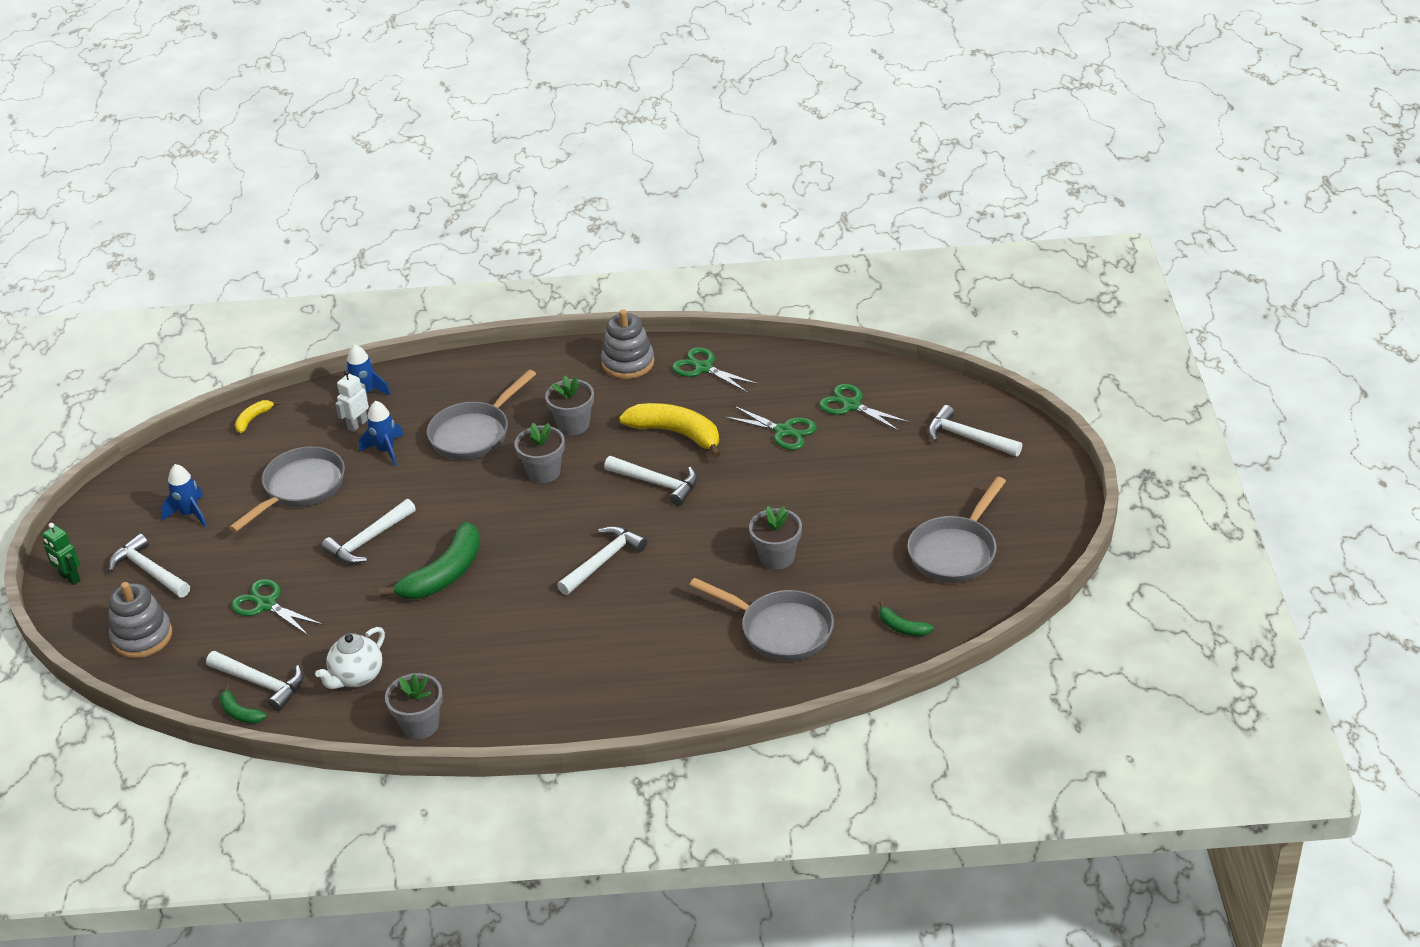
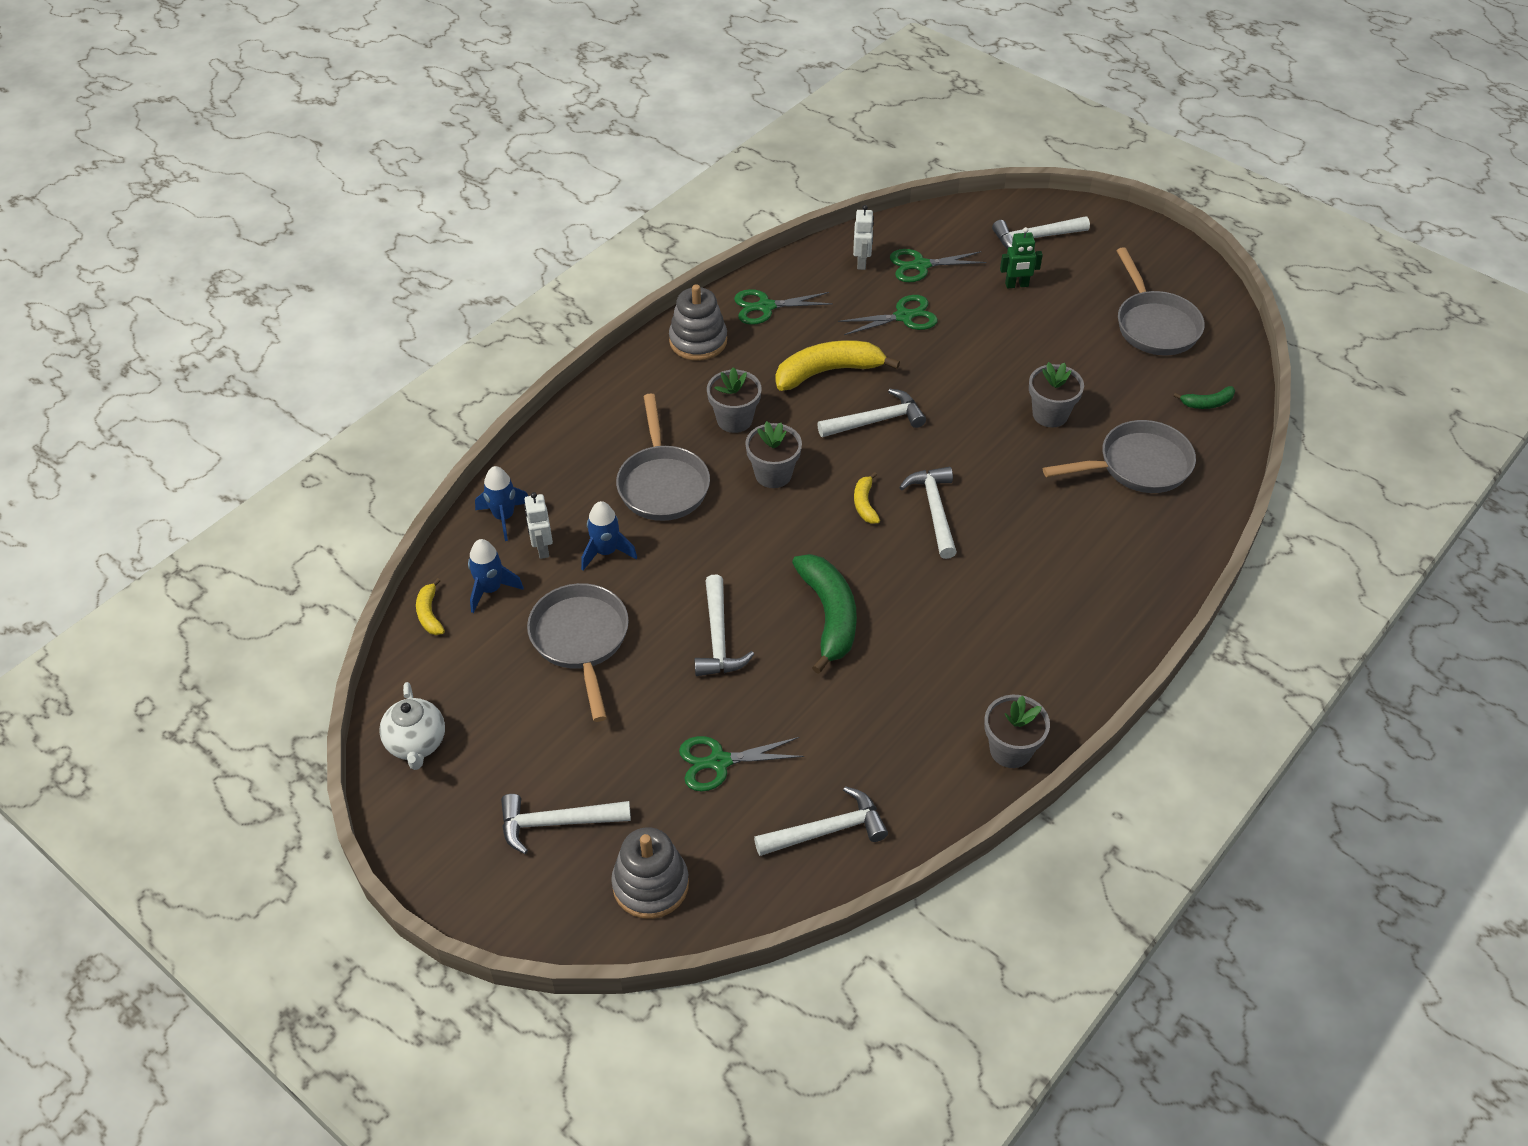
camera: 50 degrees left, 10 degrees up
green robot [42,523,81,585] -> green robot moved to [1000,227,1043,289]
blue rocket [161,464,207,527] -> blue rocket moved to [468,539,524,613]
green banana [219,684,267,724] -> none
white teapot [315,627,385,689] -> white teapot moved to [379,682,445,770]
none -> white robot [853,205,874,270]
none -> yellow banana [854,472,880,524]

